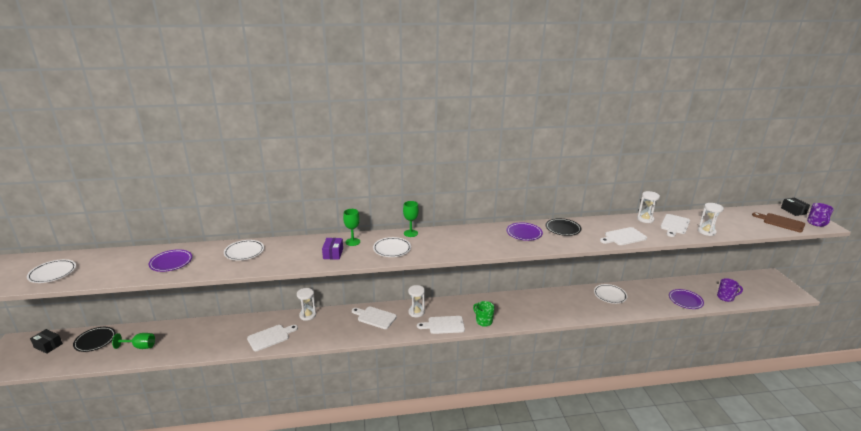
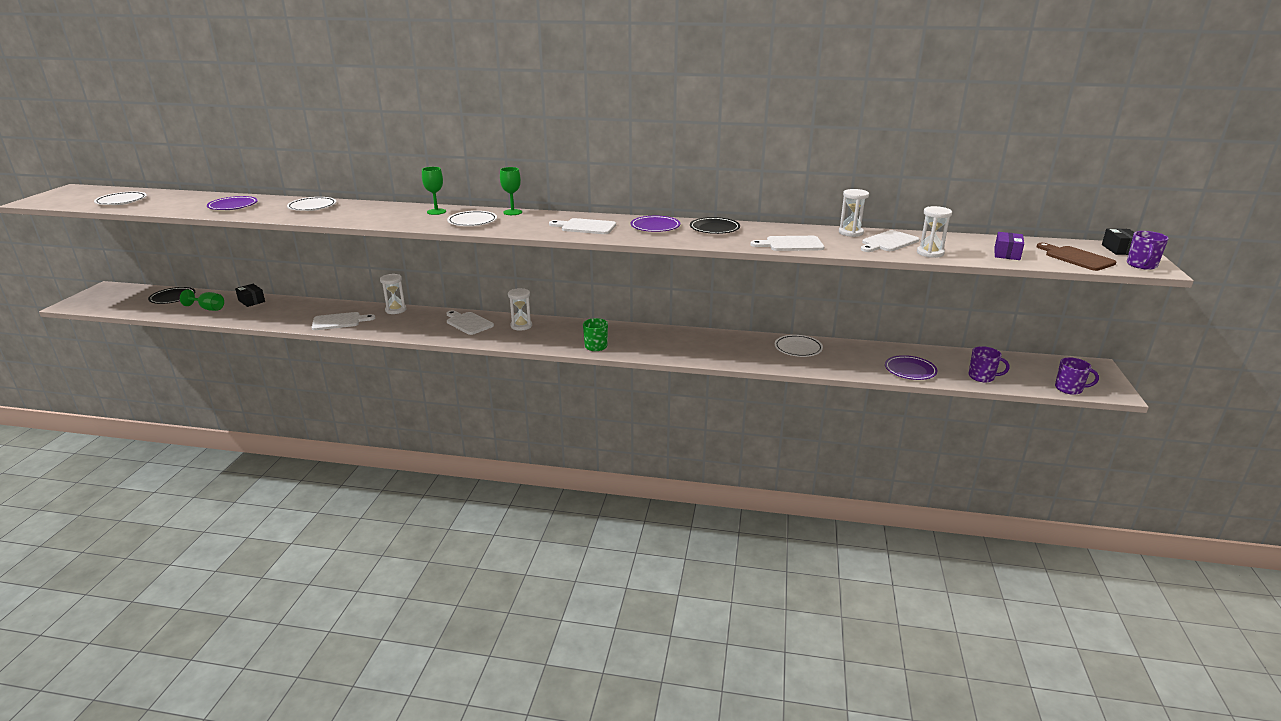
camera: 20 degrees right, 0 degrees up
black box [30,329,63,354] -> black box moved to [235,284,265,307]
purple box [322,238,343,260] -> purple box moved to [994,232,1024,260]
white cutting board [417,316,465,334] -> white cutting board moved to [549,218,616,234]
none -> purple mug [1055,357,1099,395]

